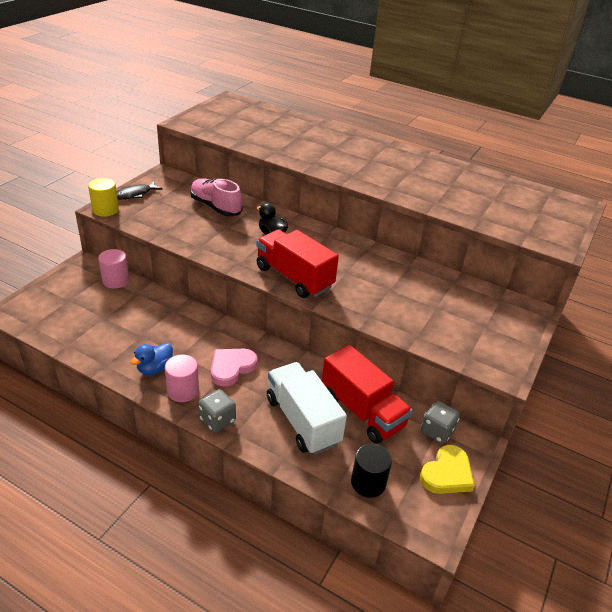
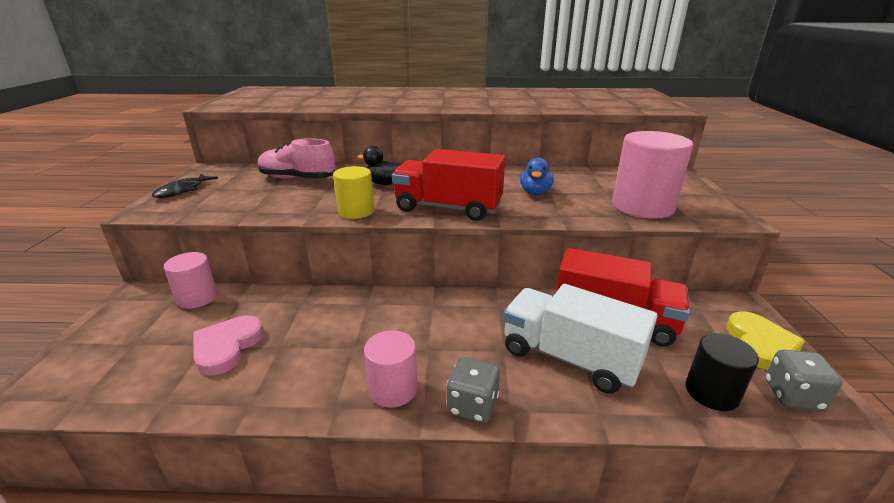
camera: 25 degrees left, 10 degrees down
yellow cylinder [88,178,119,217] -> yellow cylinder moved to [333,166,374,219]
blue duck [130,343,173,375] -> blue duck moved to [520,157,554,195]
pink heart [211,349,258,386] -> pink heart moved to [193,316,264,375]
grey dice [421,401,460,444] -> grey dice moved to [765,350,842,411]
none -> pink cylinder [612,131,693,219]

